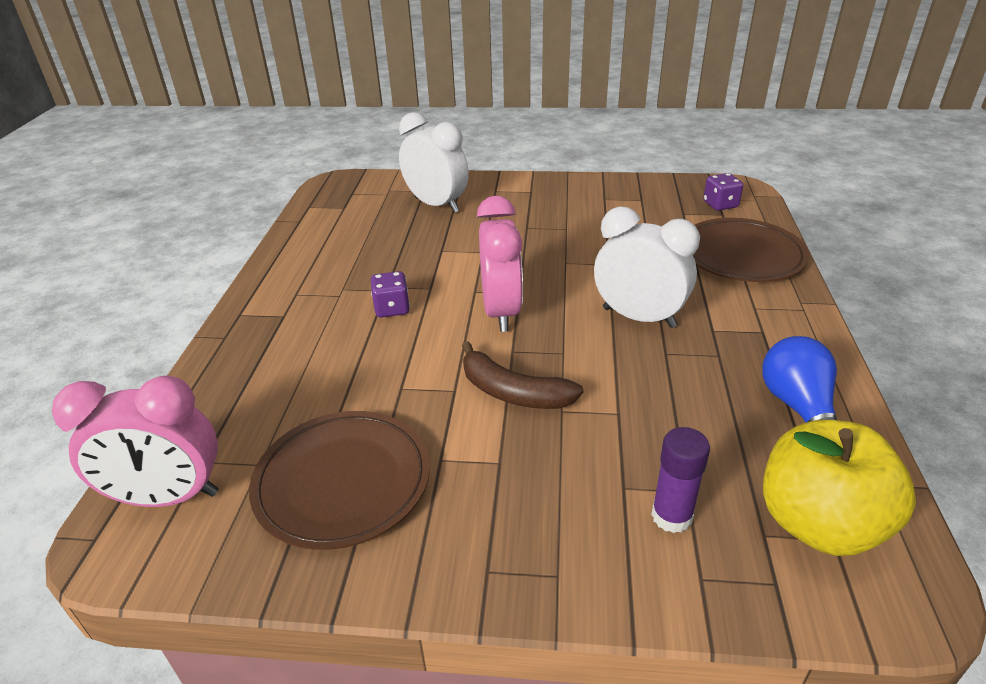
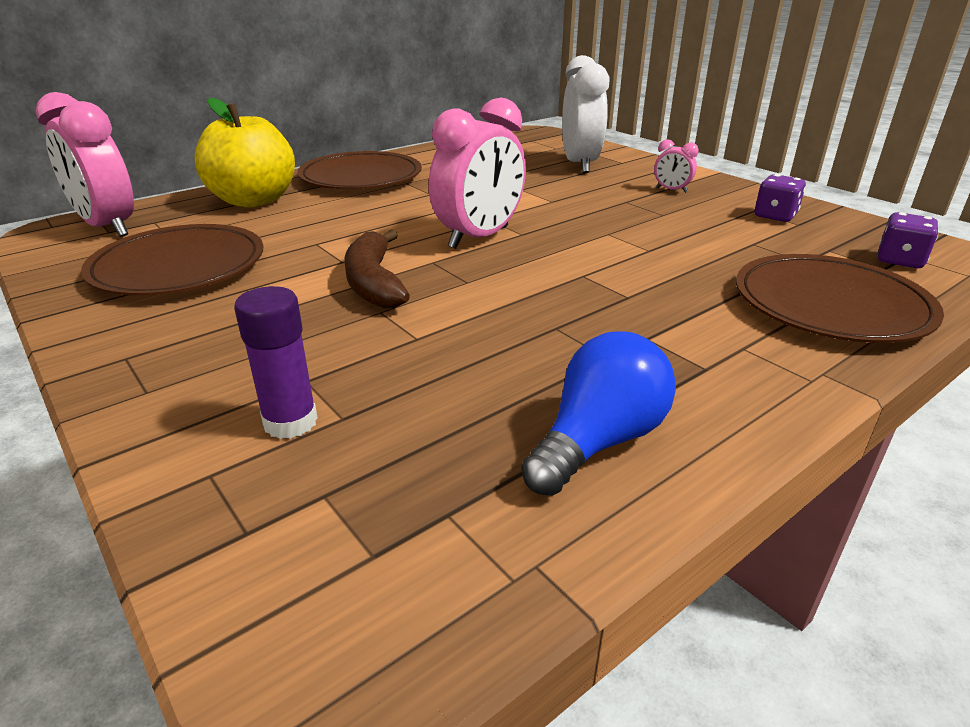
camera: 45 degrees right, 5 degrees down
purple dice [371,271,410,317] -> purple dice moved to [755,174,806,222]
white clock [594,207,700,328] -> none
yellow apple [763,420,916,556] -> yellow apple moved to [194,98,295,208]
none -> brown plate [297,151,422,189]
none -> pink clock [654,139,699,193]

